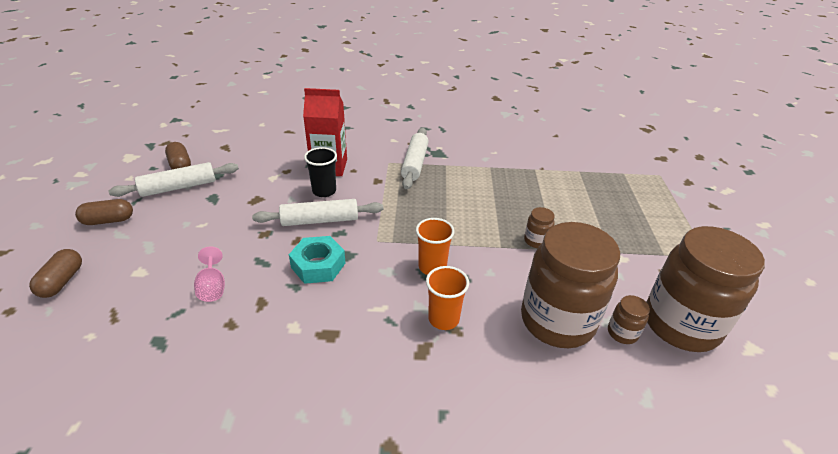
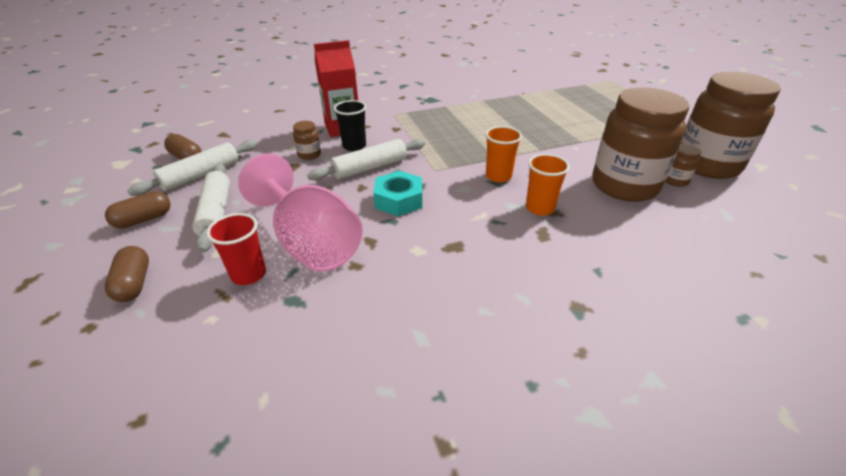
camera: 20 degrees left, 0 degrees up
pink goblet [194,247,225,302] -> pink goblet [238,153,363,272], size x2.39
white rolling pin [401,128,429,189] -> white rolling pin moved to [192,164,230,253]
brown jar [524,207,555,248] -> brown jar moved to [293,121,321,160]
none -> red cup [206,213,266,285]

